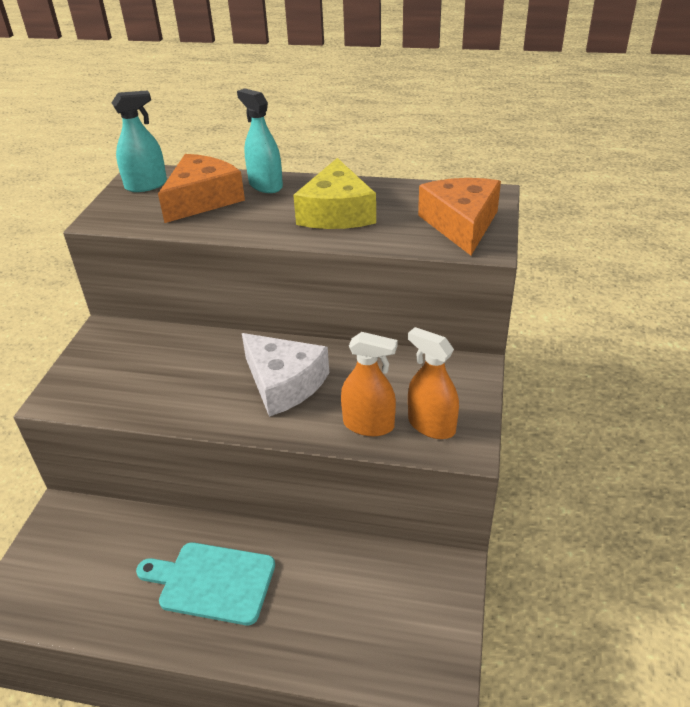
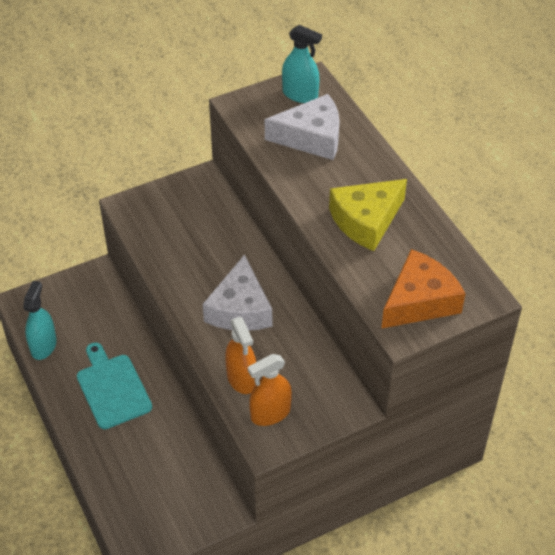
camera: 50 degrees right, 10 degrees up
orange cheese [158,154,245,223] -> white cheese [265,94,340,160]
turquoise spray bottle [237,88,283,193] -> turquoise spray bottle moved to [23,281,57,360]
orange spray bottle [408,327,459,439] -> orange spray bottle turned 120 degrees counterclockwise [248,354,292,426]

